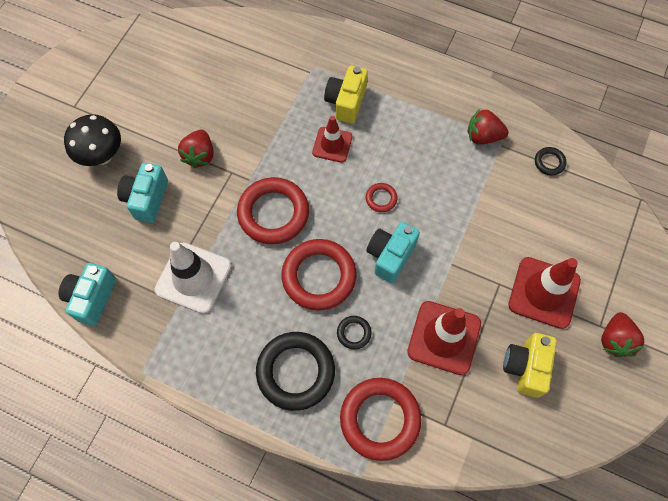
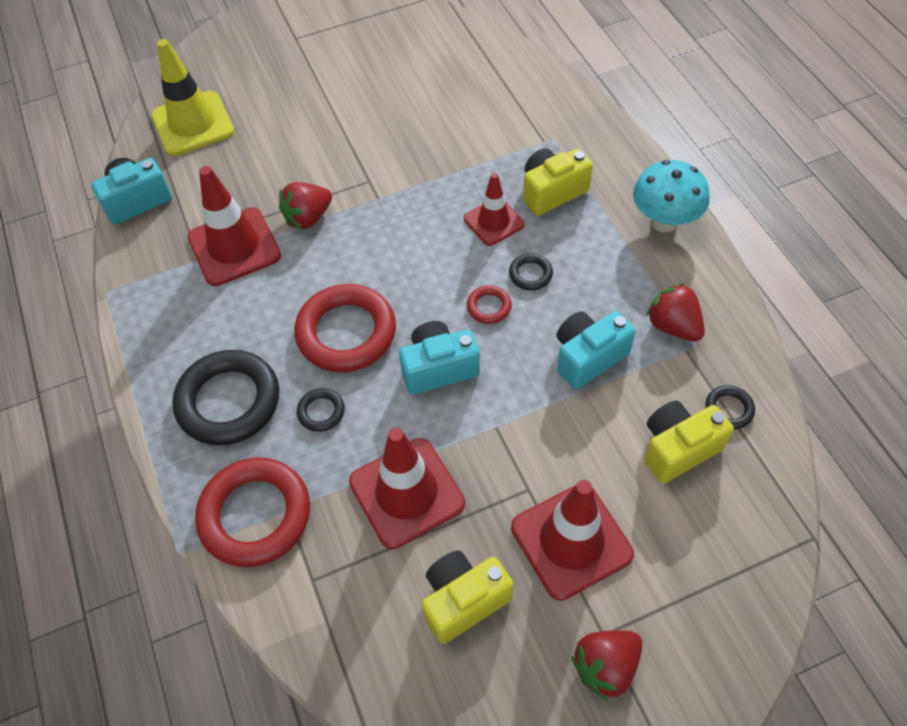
camera: 45 degrees right, 10 degrees down
black mushroom [64,114,121,166] -> none
turquoise camera [117,163,168,223] -> turquoise camera moved to [556,311,636,389]
white traffic cone [155,242,231,314] -> red traffic cone [188,166,281,286]
red strawberry [178,130,213,168] -> red strawberry moved to [279,182,332,229]
red ring [237,177,309,244] -> none
none -> yellow traffic cone [151,39,235,156]
none -> black ring [509,253,553,290]
none -> turquoise mushroom [633,160,710,232]
none -> yellow camera [644,400,734,484]

